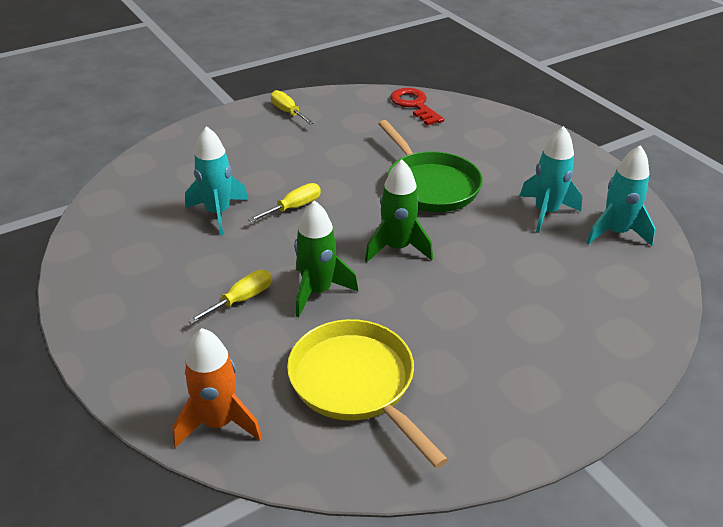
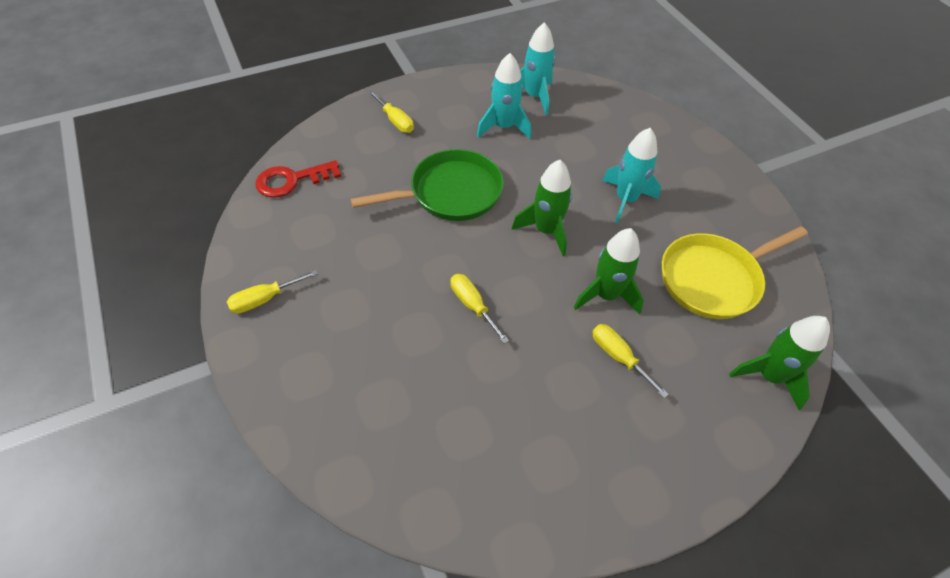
camera: 85 degrees left, 15 degrees up
orange rocket [173,328,262,448] -> green rocket [729,316,830,410]
turquoise rocket [185,126,248,235] -> turquoise rocket moved to [602,128,661,223]
none -> yellow screwdriver [368,90,414,133]

